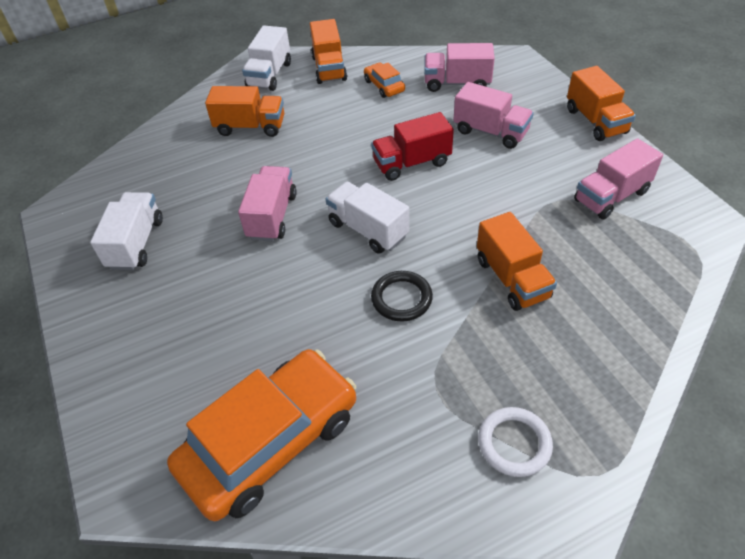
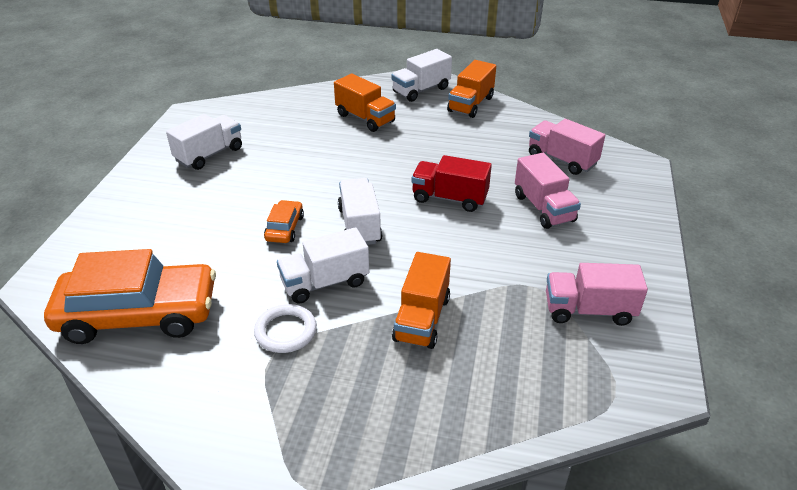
camera: 35 degrees right, 10 degrees down
pink truck [238,166,297,241] -> none
orange car [364,63,405,98] -> orange car moved to [264,200,304,243]
black ring [371,271,433,321] -> white truck [277,227,369,304]
white ring [478,407,553,477] -> white ring moved to [254,304,317,353]
orange truck [567,66,636,141] -> none

